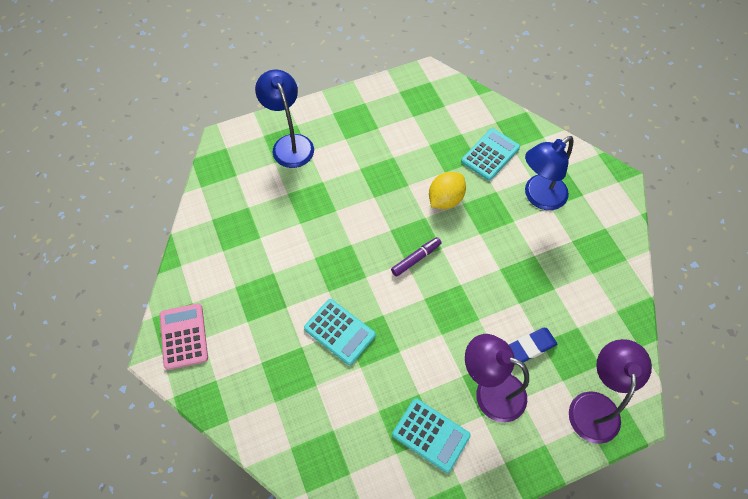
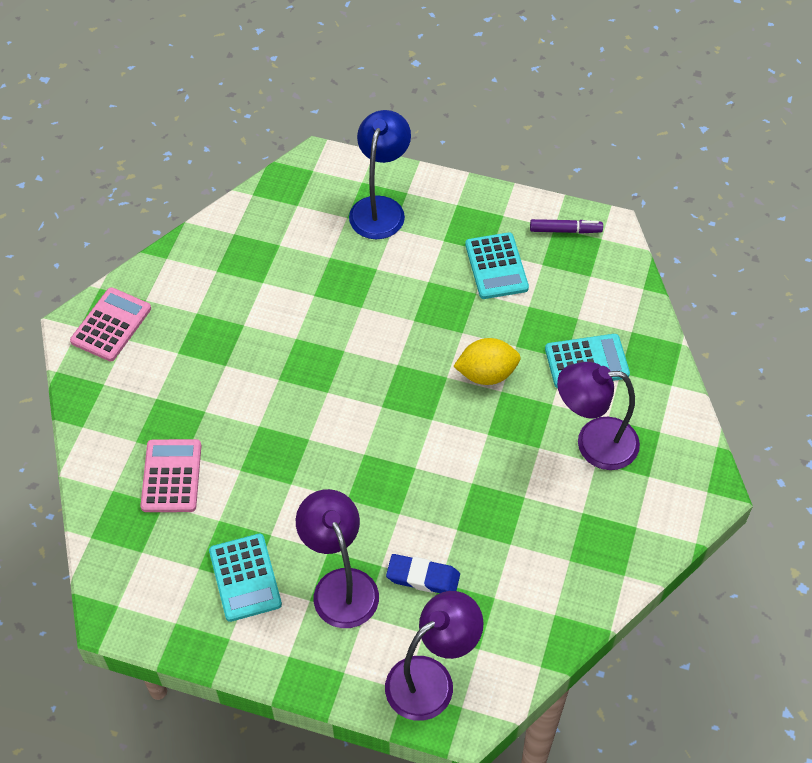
camera: 40 degrees right, 5 degrees down
turquoise calculator [304,299,376,365] -> turquoise calculator moved to [465,233,529,299]
purple marker [391,237,441,277] -> purple marker moved to [530,219,603,234]
blue lamp [525,136,574,210] -> purple lamp [557,362,640,470]
none -> pink calculator [140,439,201,512]

